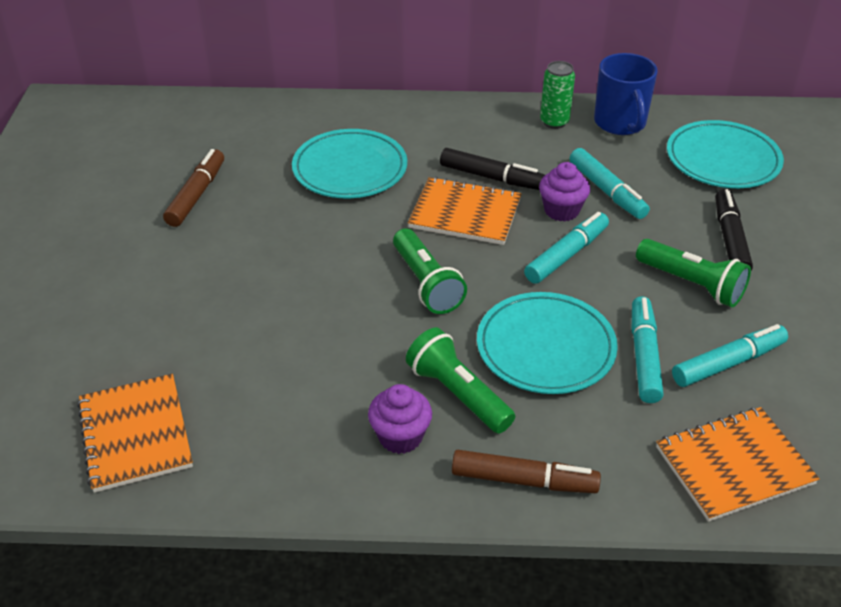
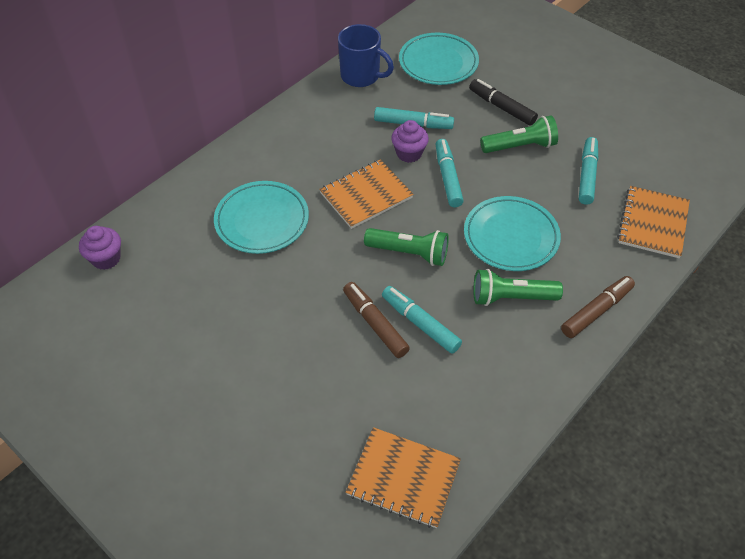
camera: 50 degrees left, 10 degrees up
brown marker [163,149,224,227] -> brown marker moved to [343,282,410,358]
purple cupcake [368,384,432,454] -> purple cupcake moved to [79,226,121,270]
black marker [440,148,545,190] -> none
green can [540,61,575,129] -> none
turquoise marker [632,296,663,403] -> turquoise marker moved to [382,286,462,354]

